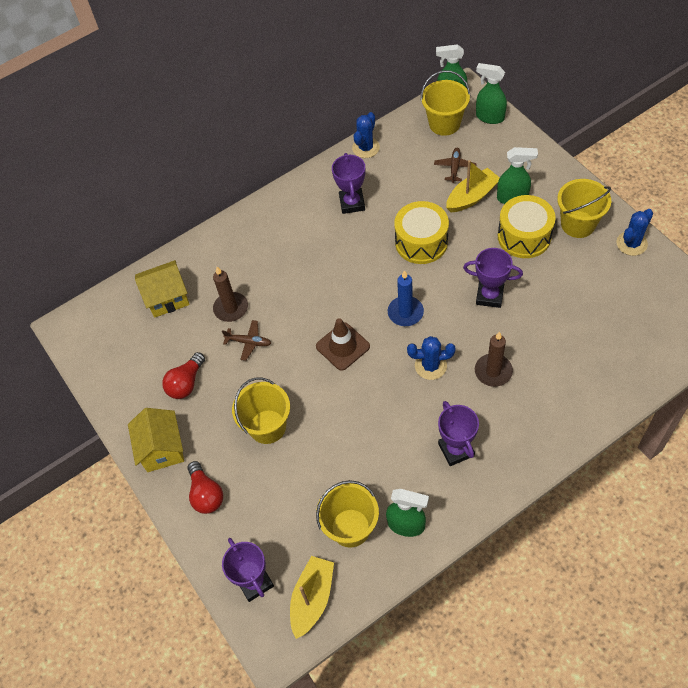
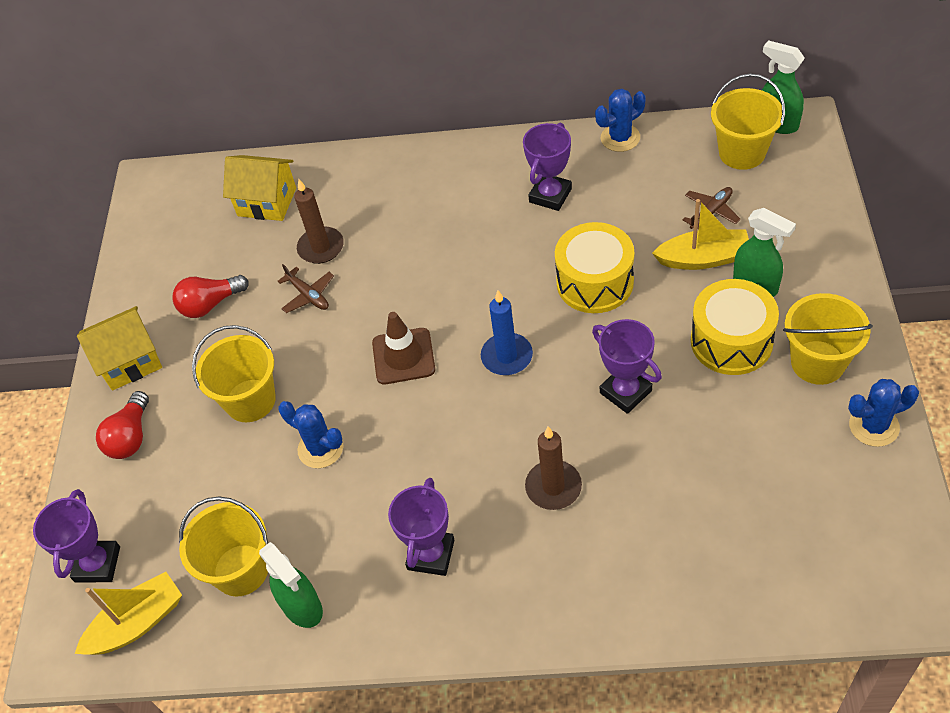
camera: 35 degrees right, 5 degrees down
yellow house [128,408,184,472] -> yellow house turned 45 degrees clockwise [77,306,162,391]
blue cactus [407,336,456,380] -> blue cactus moved to [279,401,344,468]
green spray bottle [476,63,507,124] -> none

